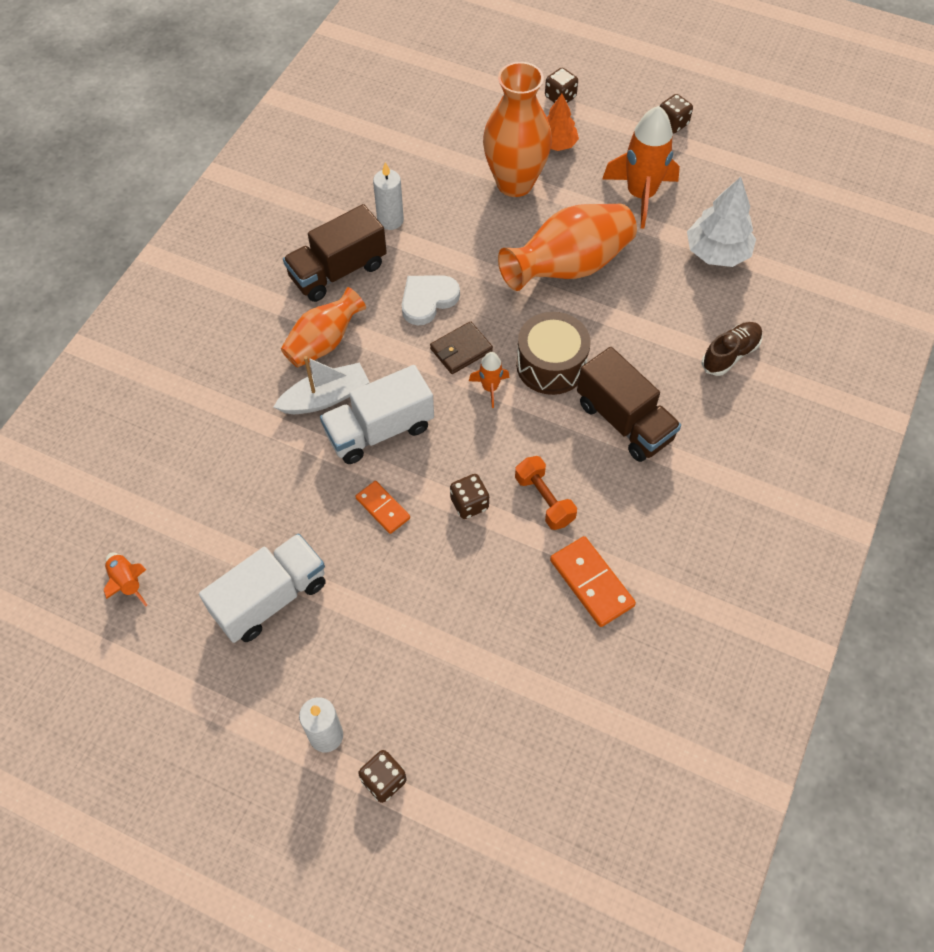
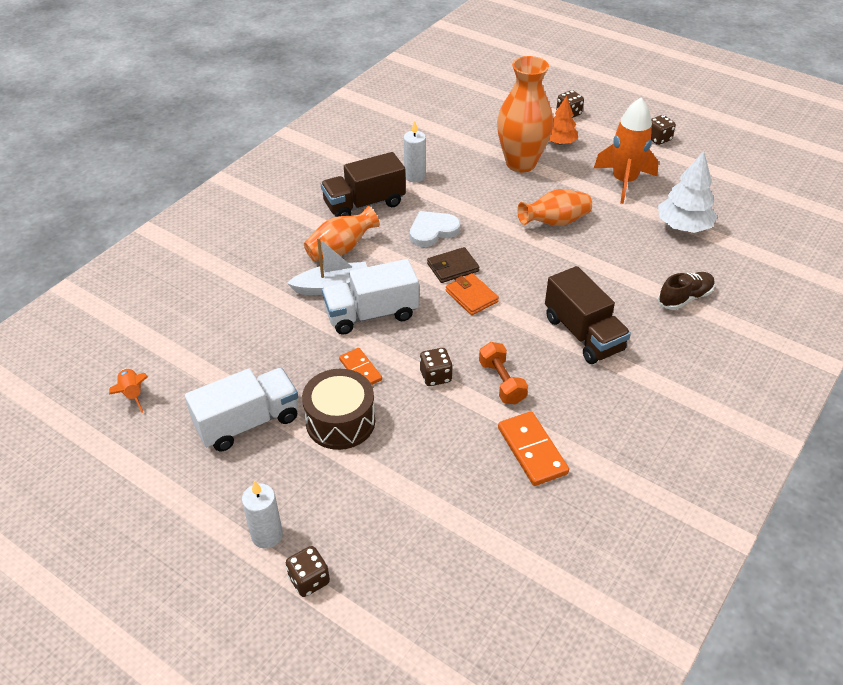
camera: 10 degrees right, 15 degrees down
orange rocket [469,352,510,408] -> orange wallet [446,273,499,315]
orange vase [498,204,637,291] -> orange vase [517,189,592,226], size x0.63
brown drum [516,312,591,395] -> brown drum moved to [302,369,375,450]

